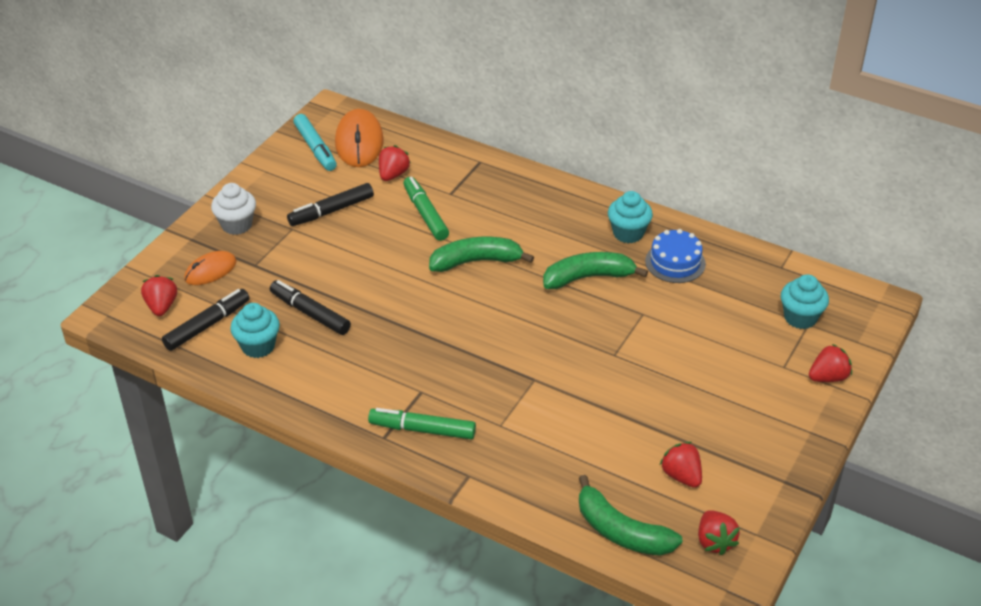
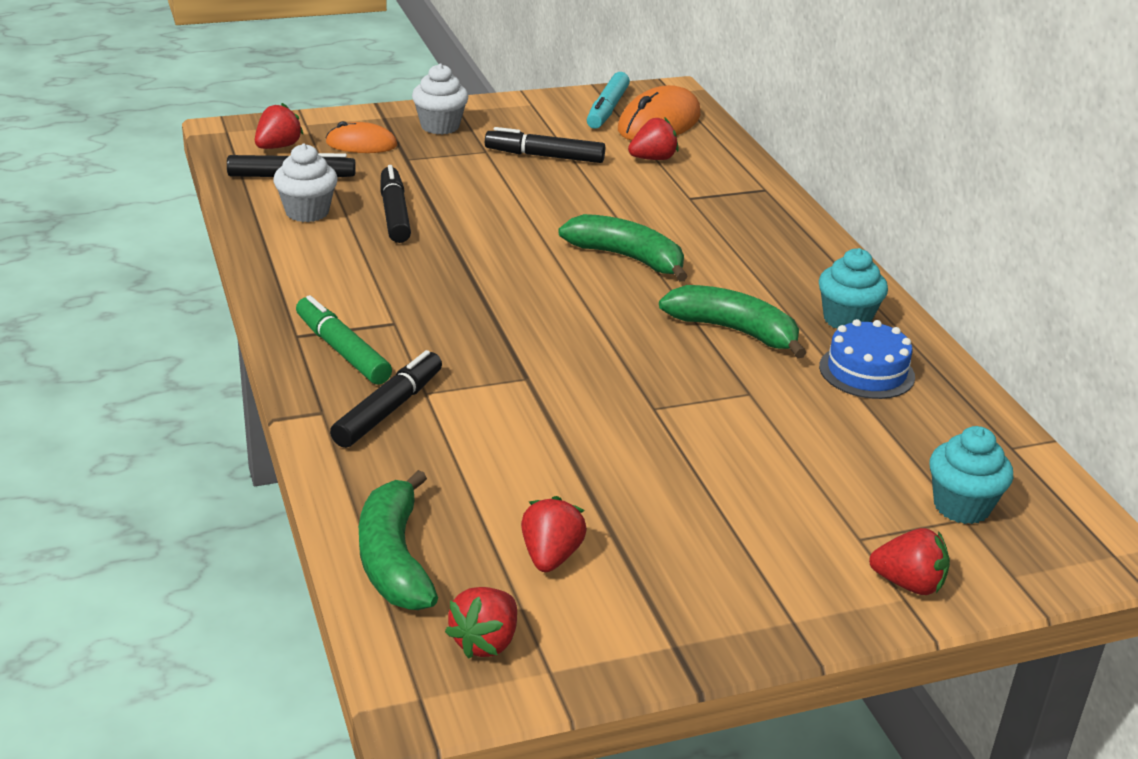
camera: 40 degrees right, 10 degrees down
turquoise cupcake [230,303,280,358] -> white cupcake [274,144,338,222]
green marker [403,177,449,241] -> none
none -> black marker [330,350,442,448]

